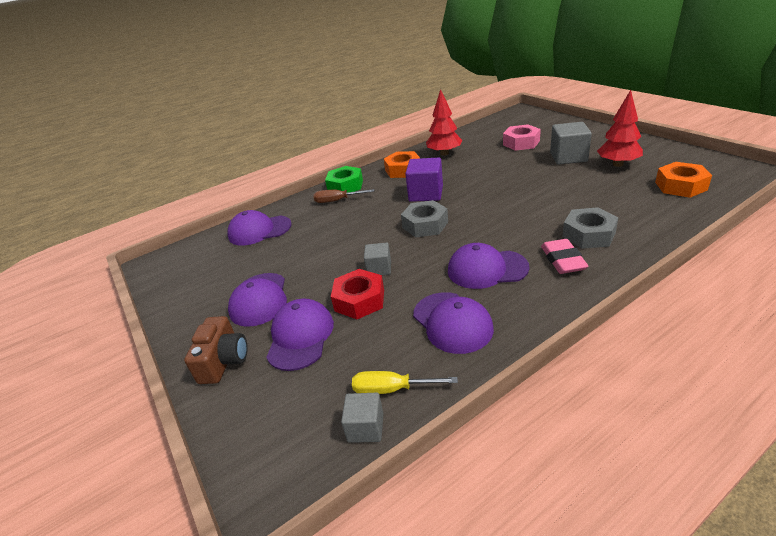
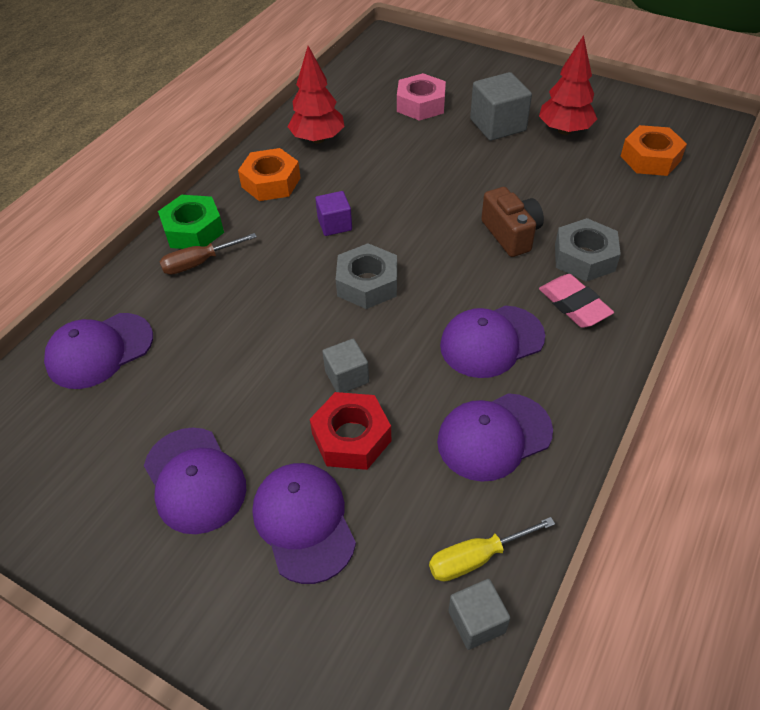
camera: 30 degrees left, 15 degrees up
brown camera [184,316,248,384] -> brown camera moved to [481,187,544,257]
purple cube [405,158,443,202] -> purple cube [315,191,352,236], size x0.60
purple cap [413,292,494,354] -> purple cap turned 120 degrees clockwise [437,393,553,482]

